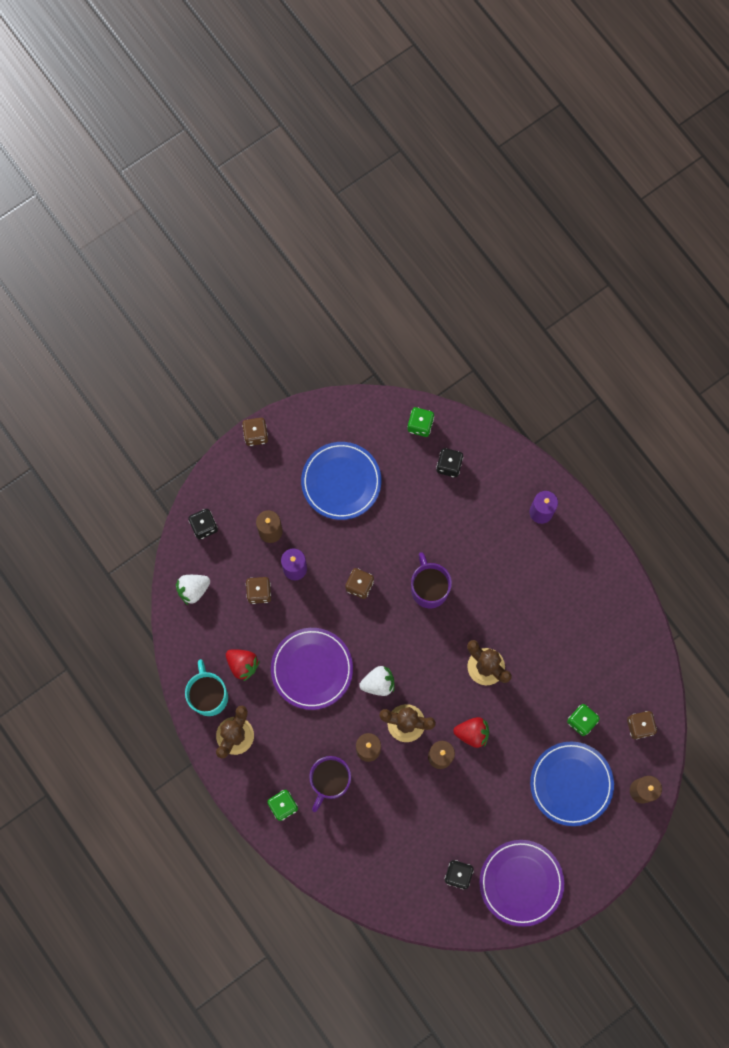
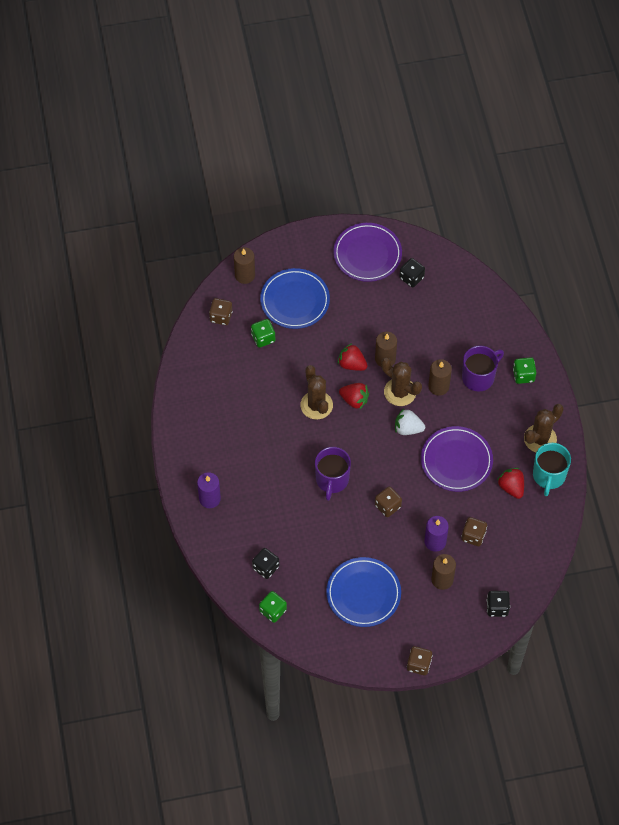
camera: 155 degrees left, 15 degrees down
white strawberry [176,575,210,605] -> none
none -> red strawberry [339,383,369,409]

